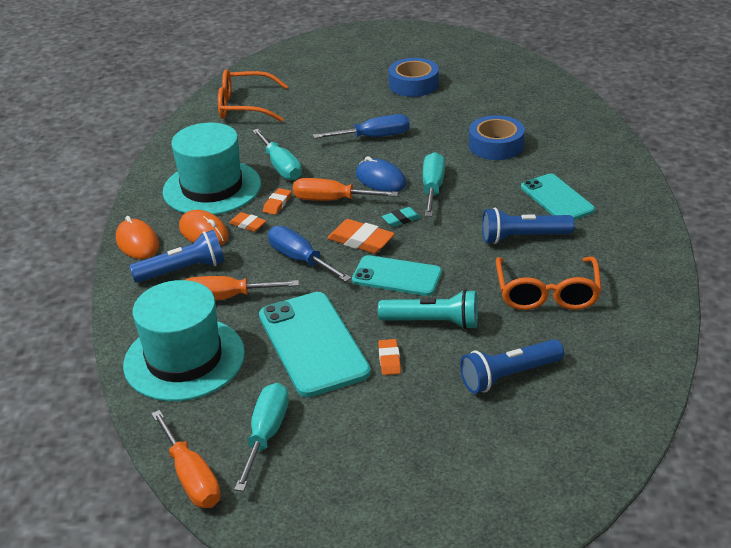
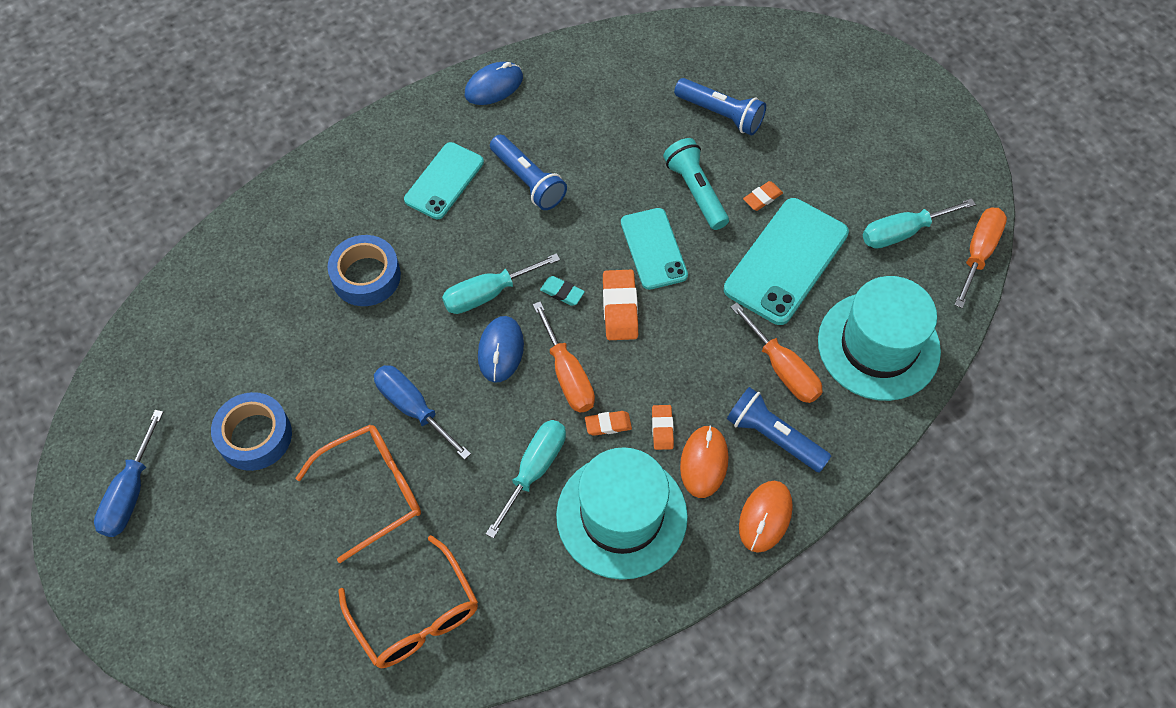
camera: 125 degrees left, 25 degrees up
blue screwdriver [268,226,351,282] -> blue screwdriver moved to [94,410,163,537]
orange glasses [496,257,602,310] -> orange glasses moved to [296,425,421,563]
none -> blue mouse [465,62,523,105]

